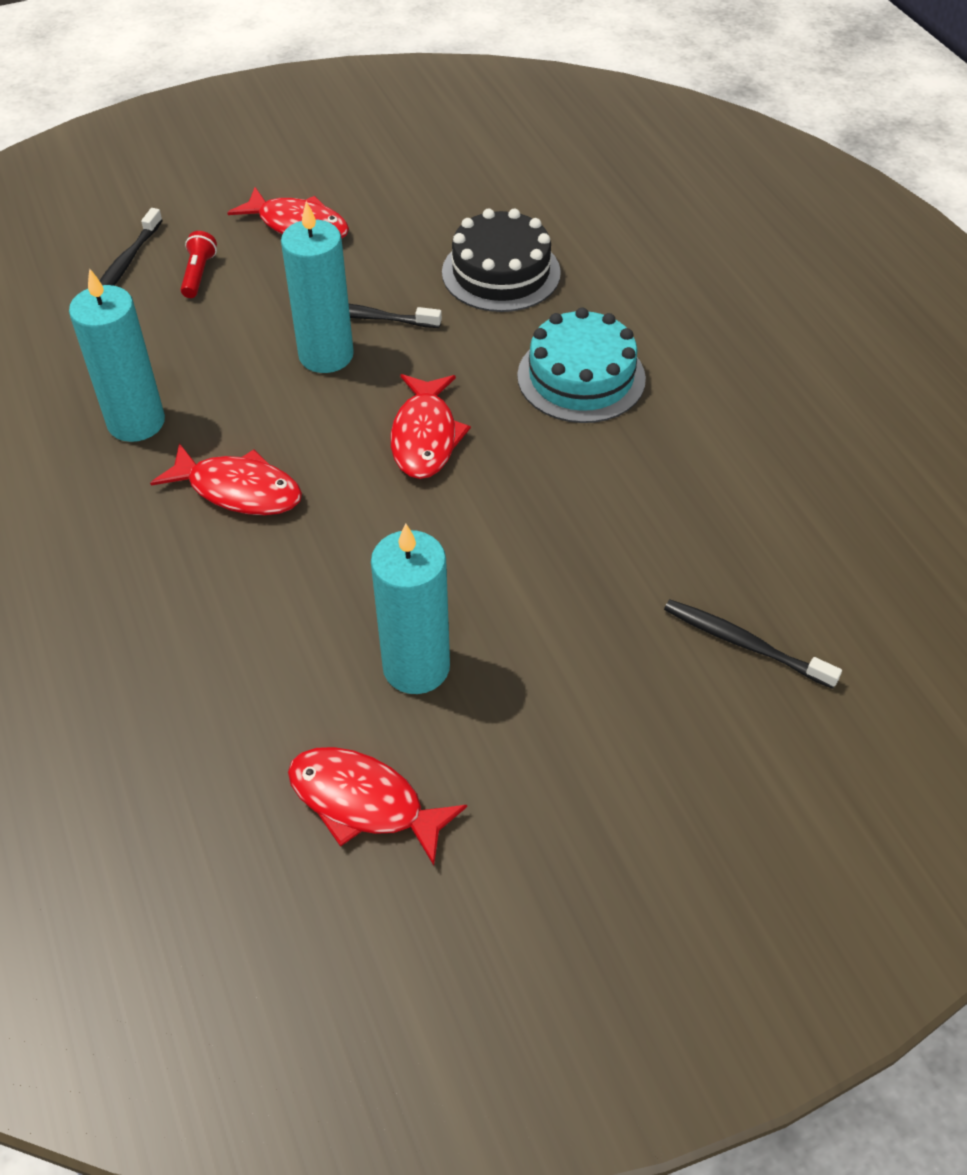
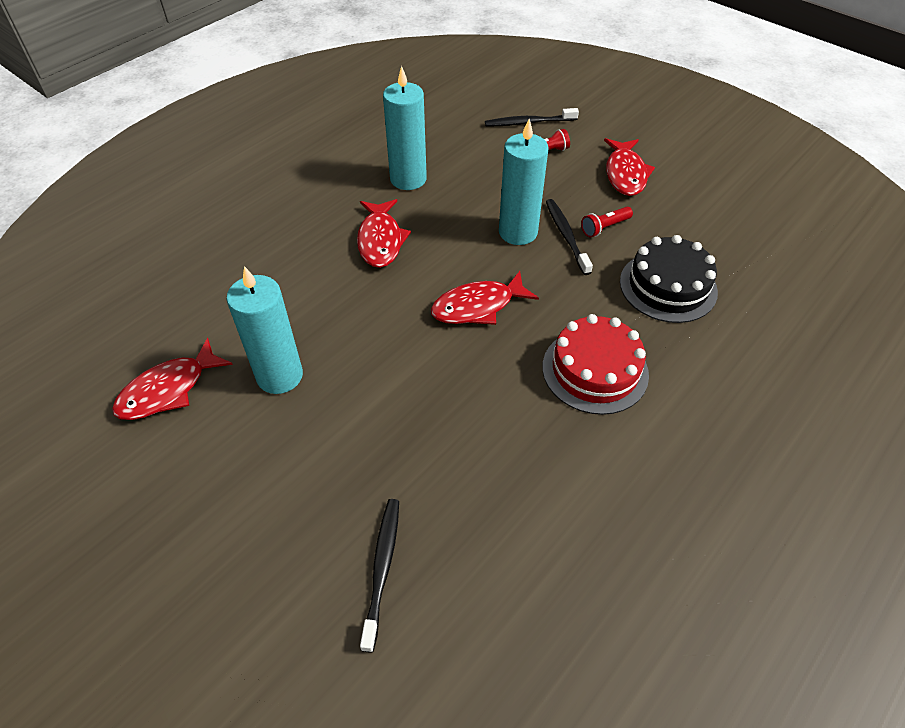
camera: 65 degrees right, 0 degrees up
red fish [288,747,467,866] -> red fish turned 135 degrees counterclockwise [112,338,233,420]
turquoise cake [517,307,646,423] -> red cake [542,314,649,415]
none -> red flashlight [581,207,633,237]

